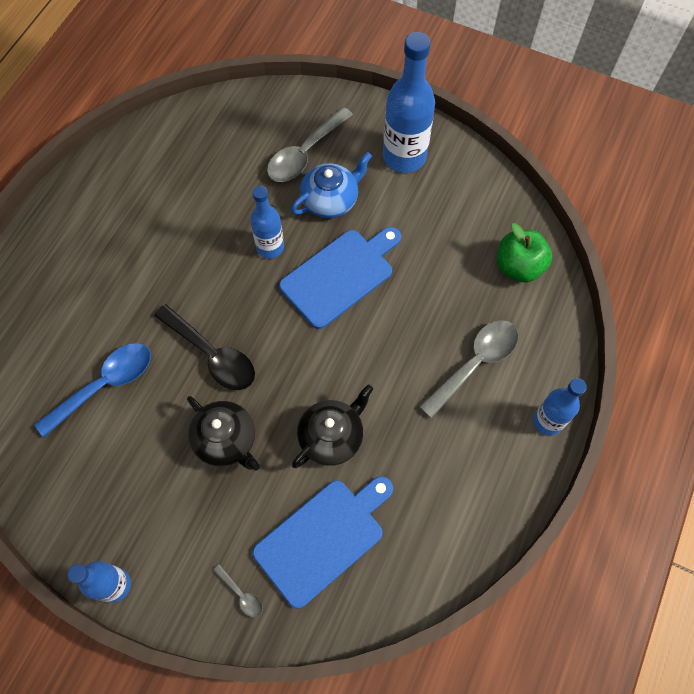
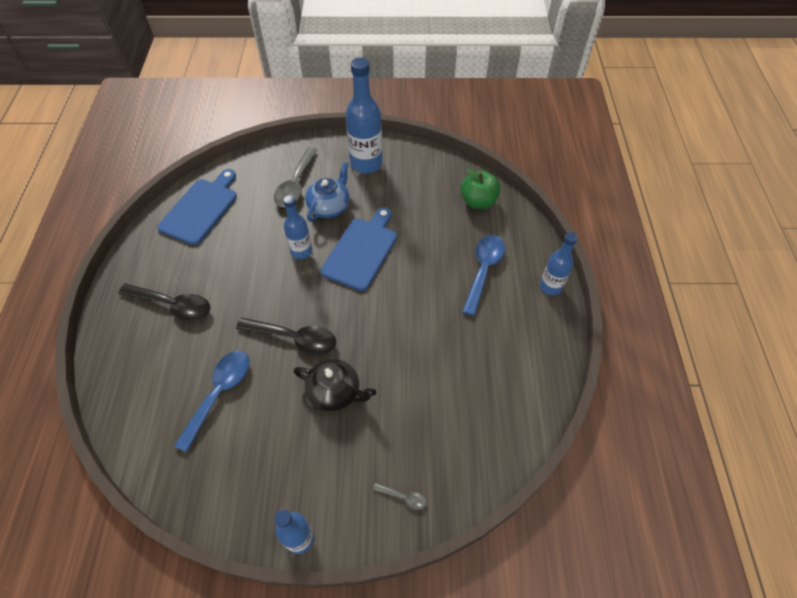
camera: 25 degrees left, 10 degrees down
blue cutting board [252,476,393,609] -> blue cutting board moved to [157,169,237,245]
black teapot [292,385,373,468] -> none
grey spoon [419,320,518,418] -> blue spoon [462,235,505,316]
none -> black spoon [118,284,210,321]

